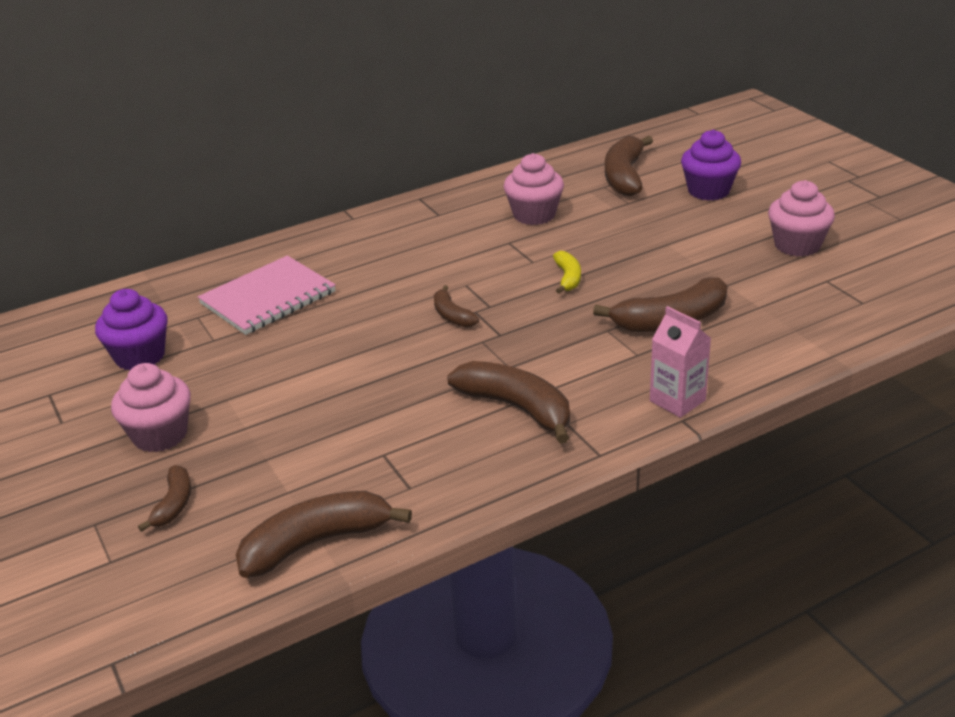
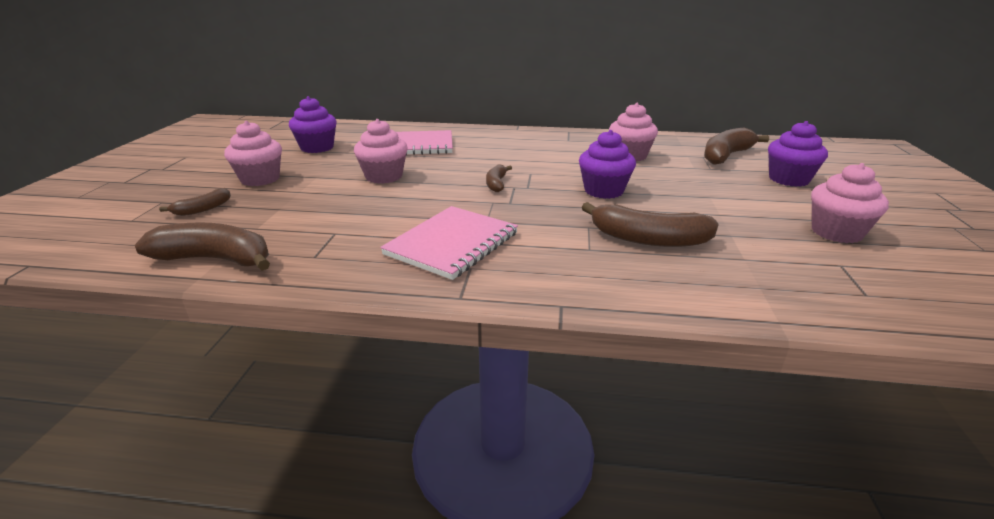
camera: 35 degrees right, 5 degrees down
brown banana [447,361,570,443] -> pink notebook [380,206,518,280]
yellow banana [553,251,581,294] -> purple cupcake [579,130,636,199]
pink carton [650,306,711,418] -> none
none -> pink cupcake [354,119,407,184]

